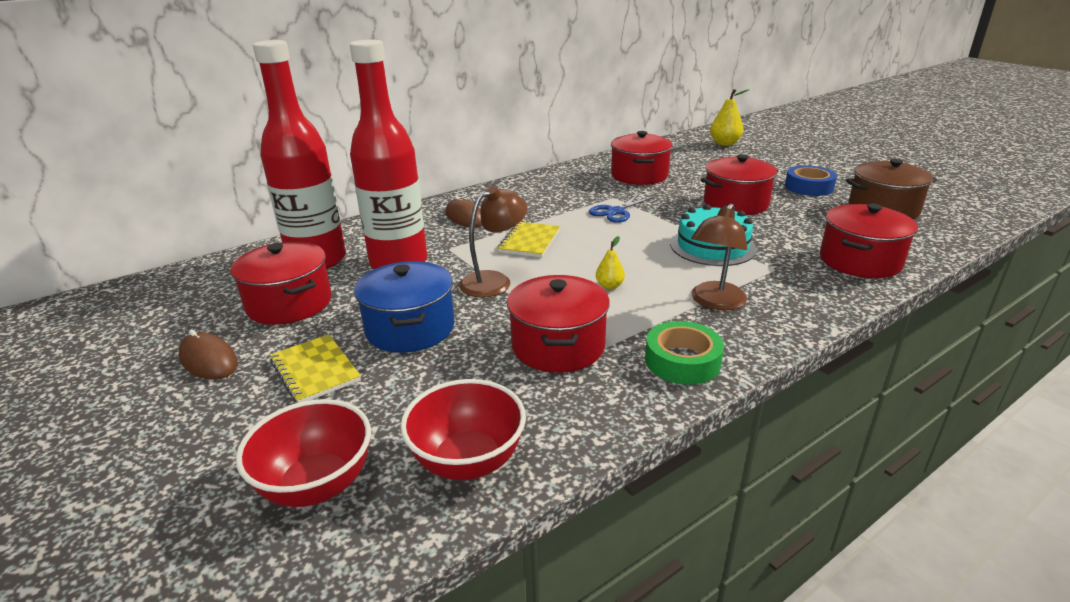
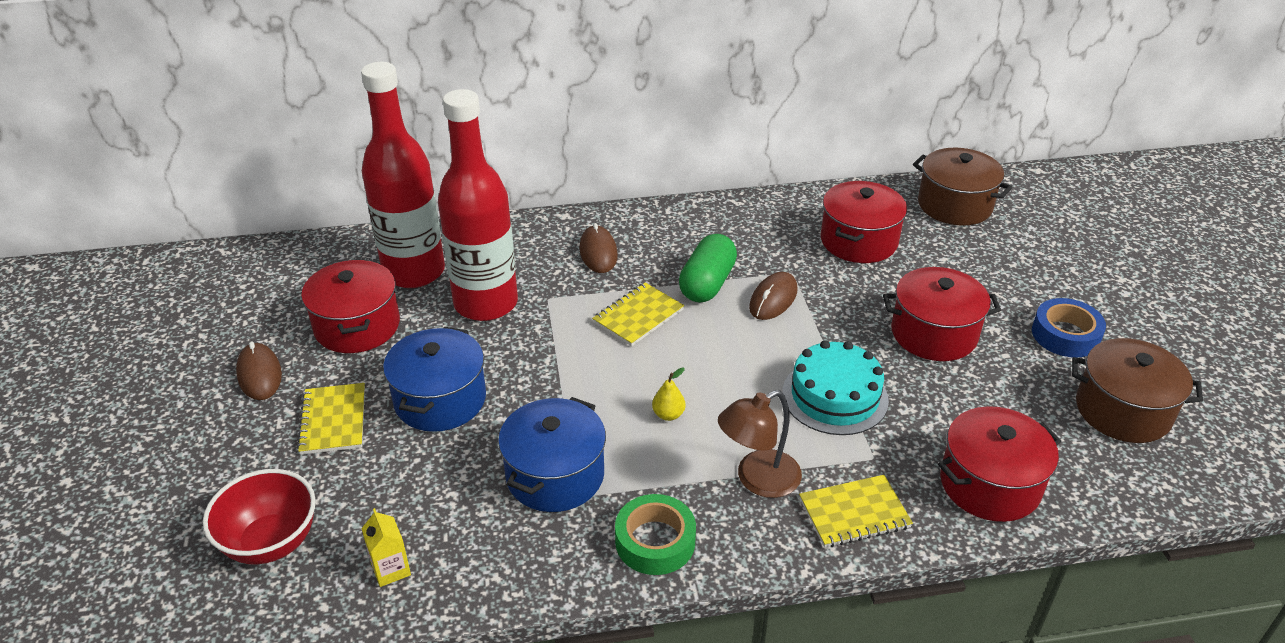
camera: 25 degrees right, 10 degrees up
red bowl [400,379,526,480] -> yellow carton [361,508,411,587]
brown lamp [459,186,527,298] -> none
red pot [507,275,610,373] -> blue pot [498,397,606,512]
blue scissors [589,193,654,223] -> brown mouse [749,272,798,320]
yellow pear [710,89,750,146] -> none
none -> green capsule [679,234,737,303]
none -> yellow notebook [799,475,913,548]
none -> brown pot [913,148,1012,225]

